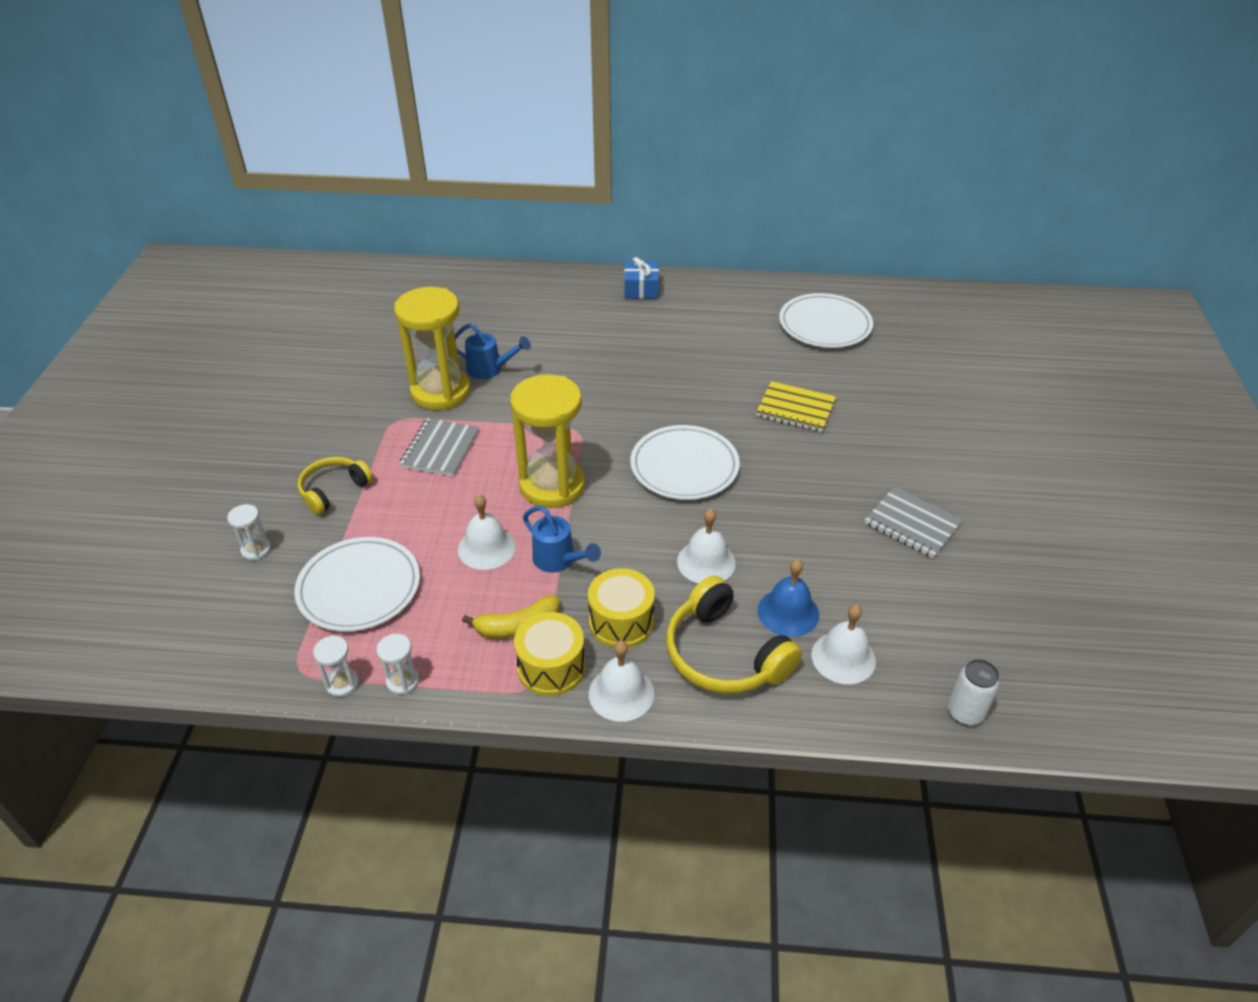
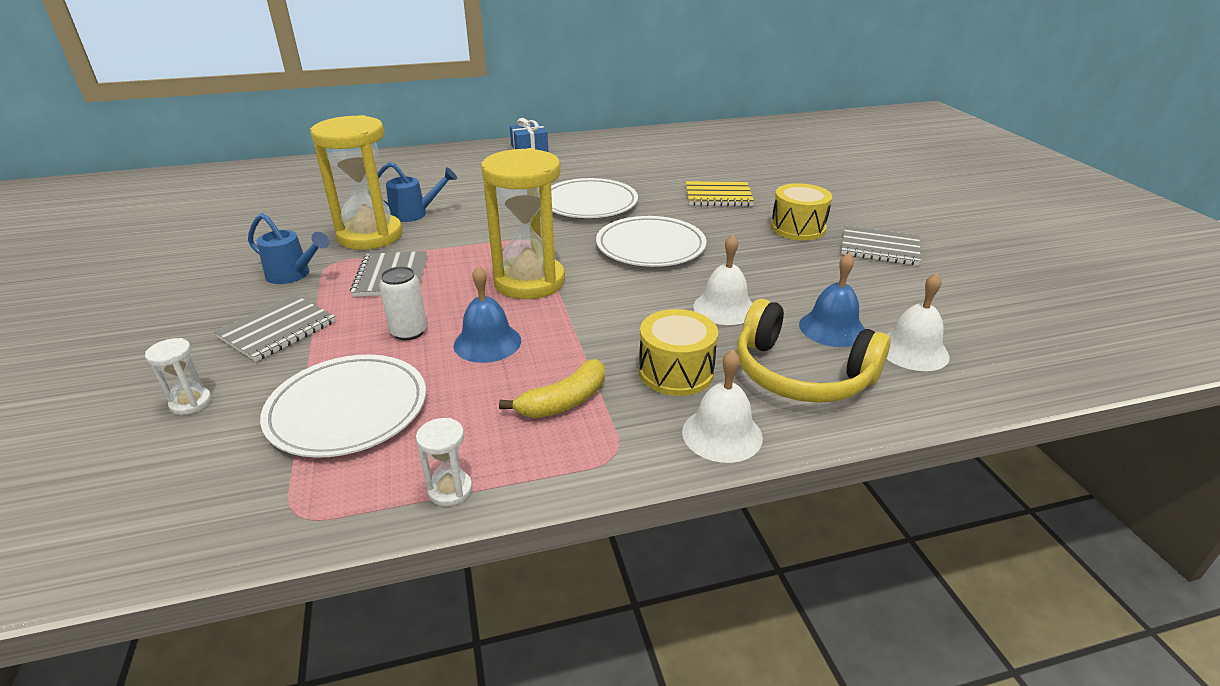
camera: 20 degrees left, 10 degrees down
yellow headphones [298,457,373,515] -> grey notebook [214,295,336,362]
white hourglass [313,635,359,697] -> none
white bell [458,494,516,570] -> blue bell [454,266,521,363]
yellow drum [514,612,585,696] -> yellow drum moved to [771,183,832,241]
blue watering can [523,505,601,573] -> blue watering can moved to [248,213,330,284]
white plate [779,293,873,348] -> white plate moved to [551,178,638,218]
white can [948,659,1000,725] -> white can moved to [379,266,427,340]

